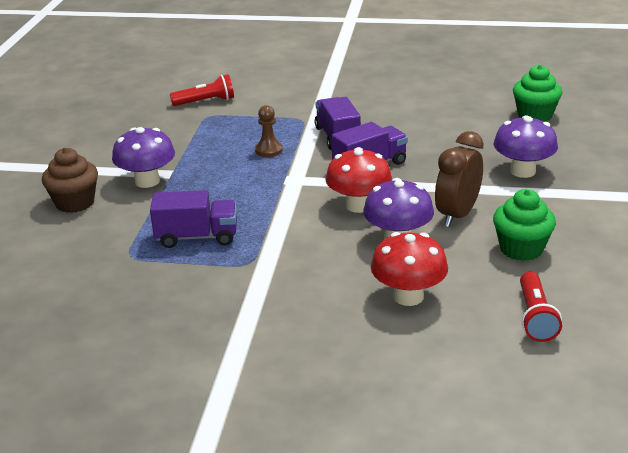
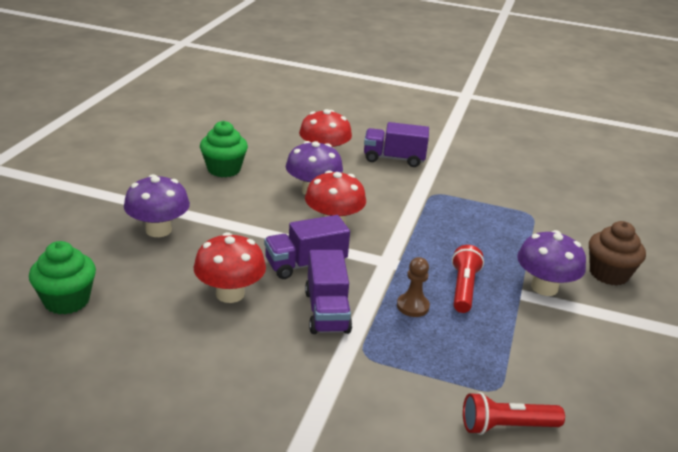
camera: 175 degrees left, 0 degrees up
purple truck [150,190,237,248] -> purple truck moved to [364,122,429,167]
brown clock [435,131,484,227] -> none
red flashlight [520,272,562,342] -> red flashlight moved to [452,245,484,313]
none -> red mushroom [194,232,266,303]

